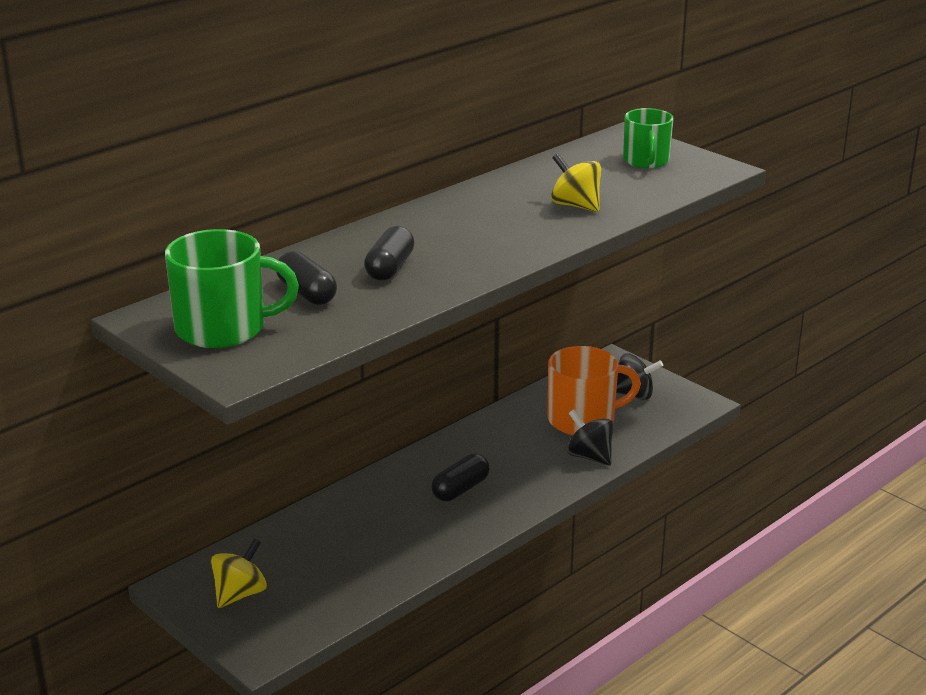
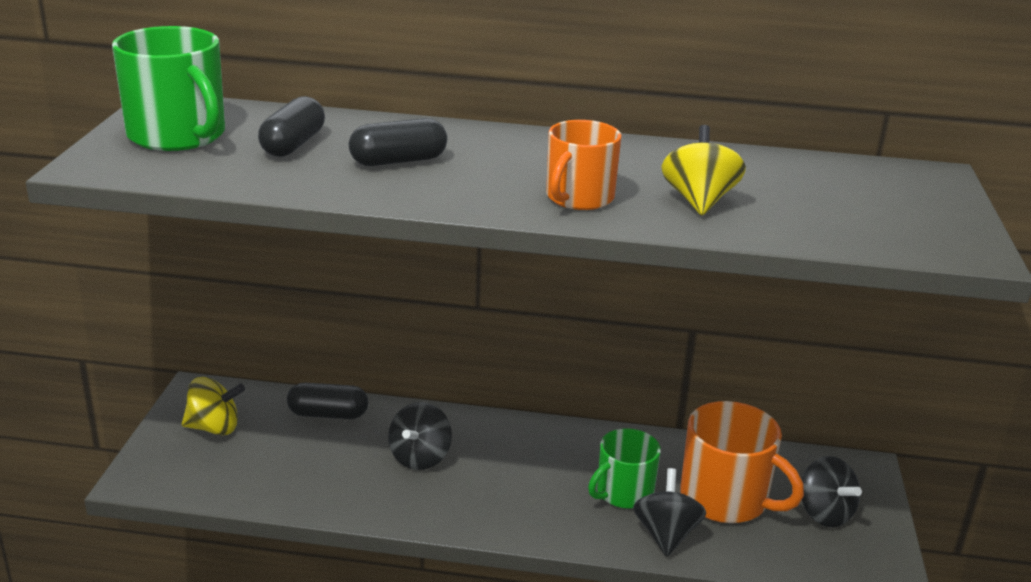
camera: 50 degrees right, 0 degrees up
black capsule [431,453,490,501] -> black capsule moved to [287,383,368,419]
green mug [623,108,673,168] -> green mug moved to [588,428,661,509]
none -> black spinning top [388,402,452,470]
none -> orange mug [546,120,622,210]

